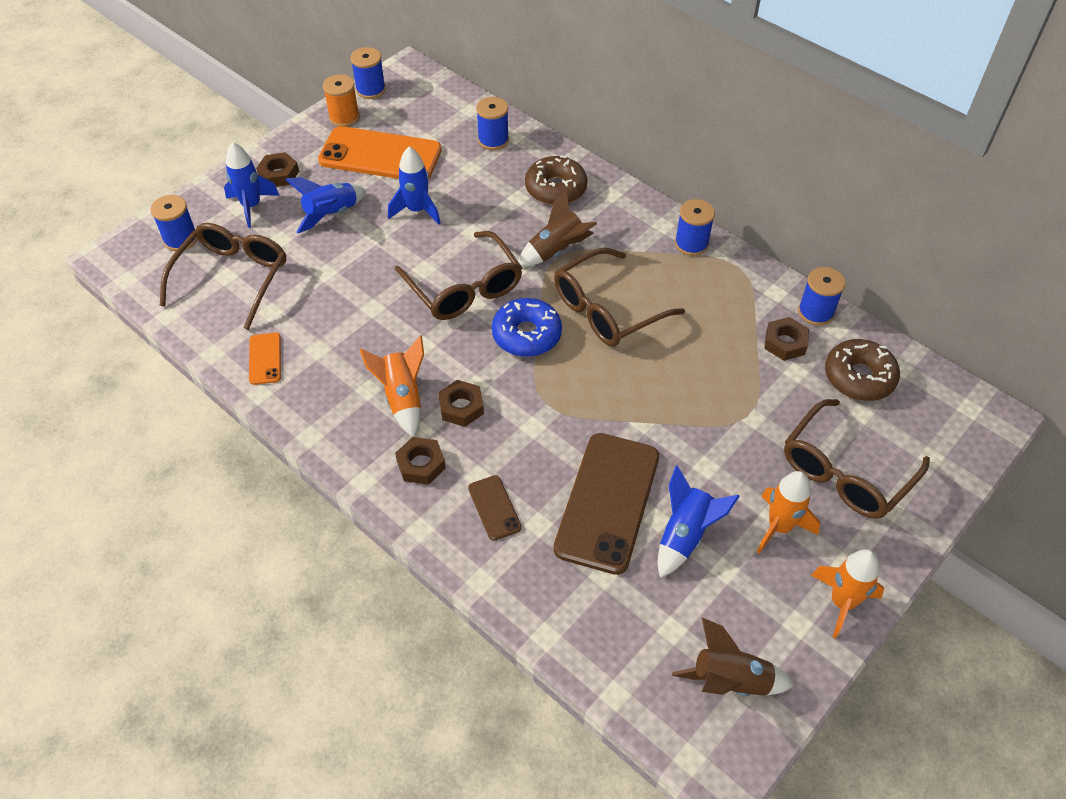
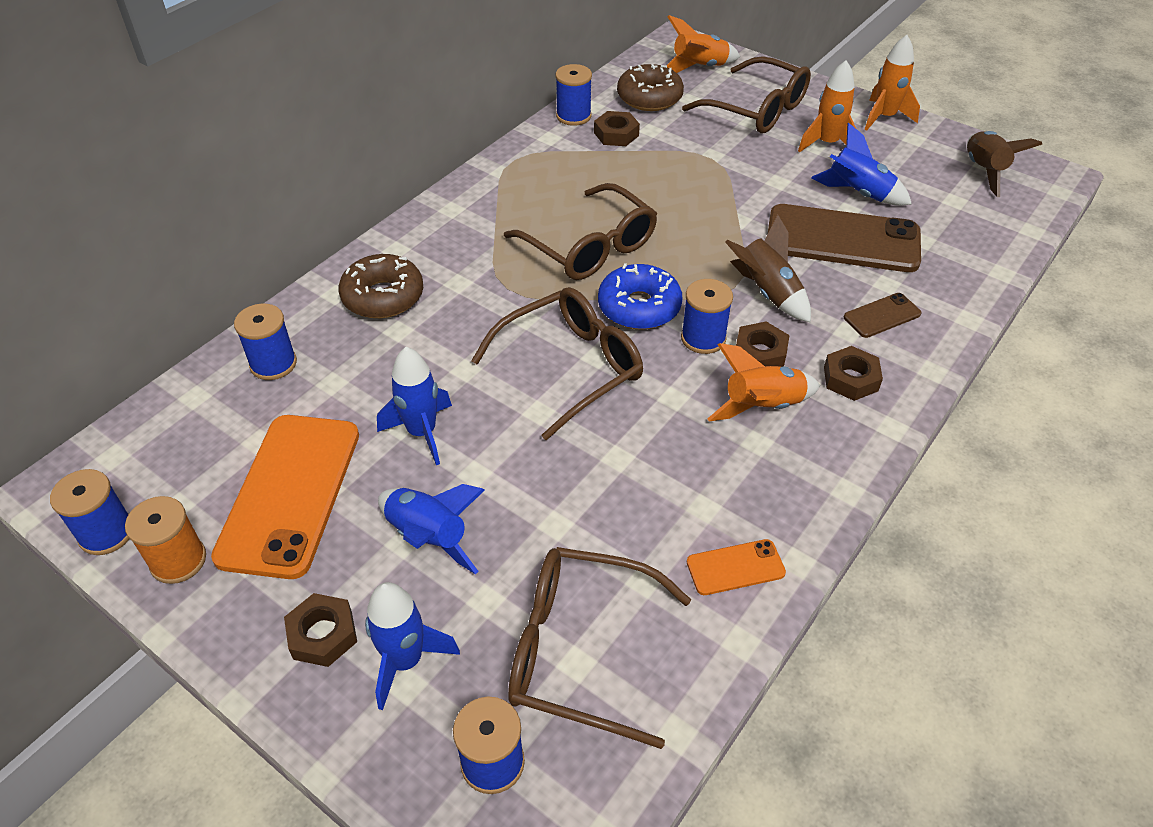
camera: 95 degrees left, 5 degrees down
brown rocket [518,190,597,267] -> brown rocket moved to [725,215,811,323]
blue spool [675,199,715,256] -> blue spool moved to [681,279,733,354]
none -> orange rocket [667,15,740,73]

